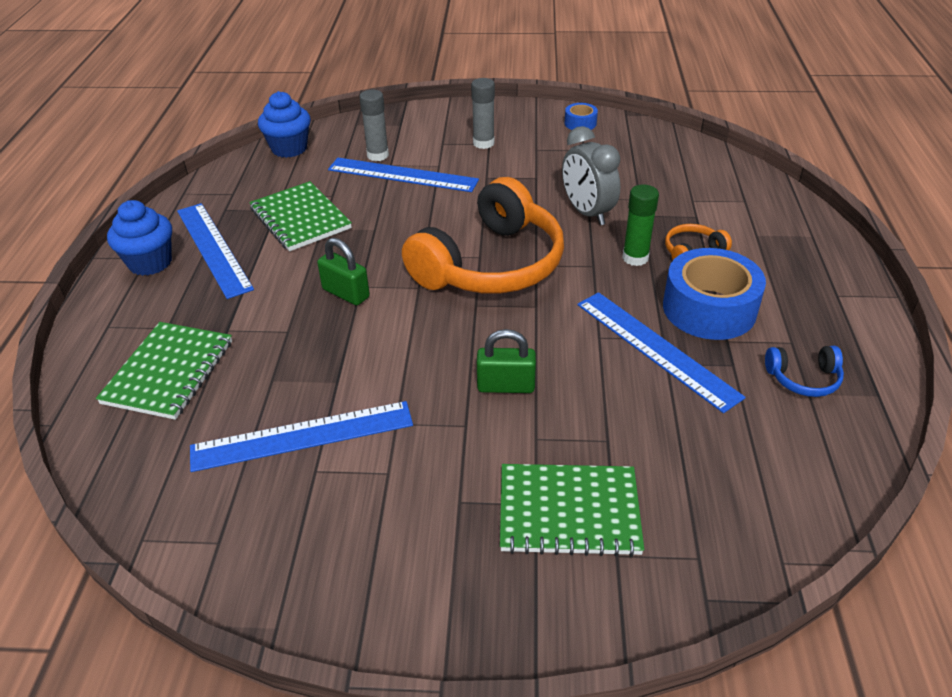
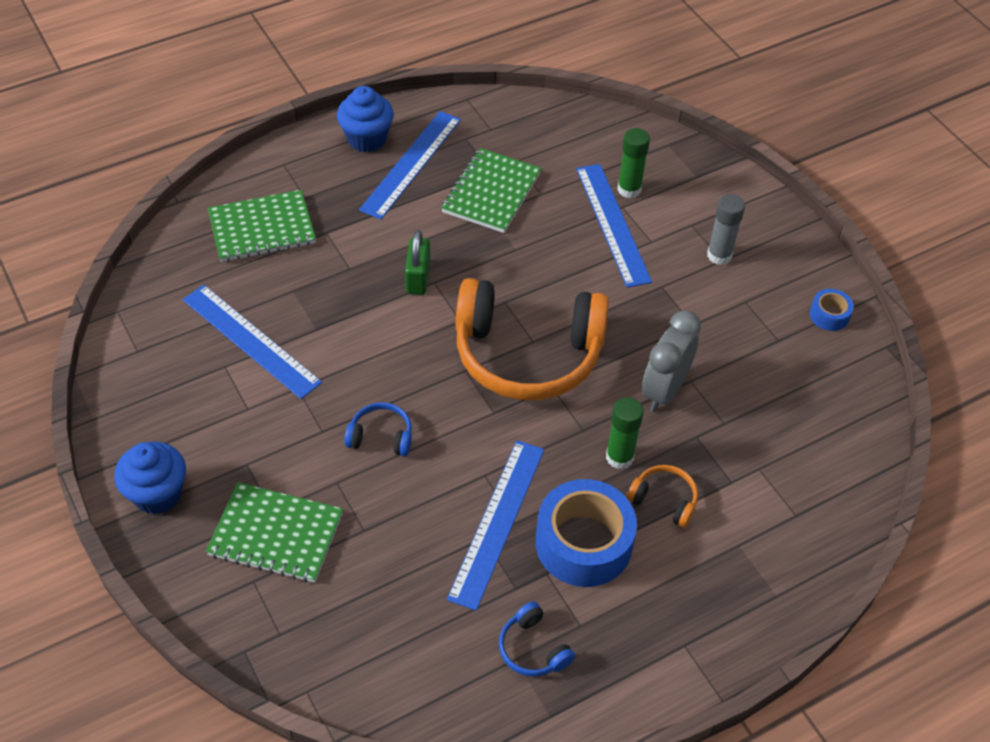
camera: 55 degrees right, 10 degrees up
blue cupcake [258,91,311,158] -> blue cupcake moved to [114,442,186,514]
grey glue stick [359,90,389,161] -> green glue stick [617,128,650,198]
green padlock [477,329,536,393] -> blue headphones [345,402,412,456]
green notebook [500,464,644,557] -> green notebook turned 45 degrees counterclockwise [206,482,343,583]

